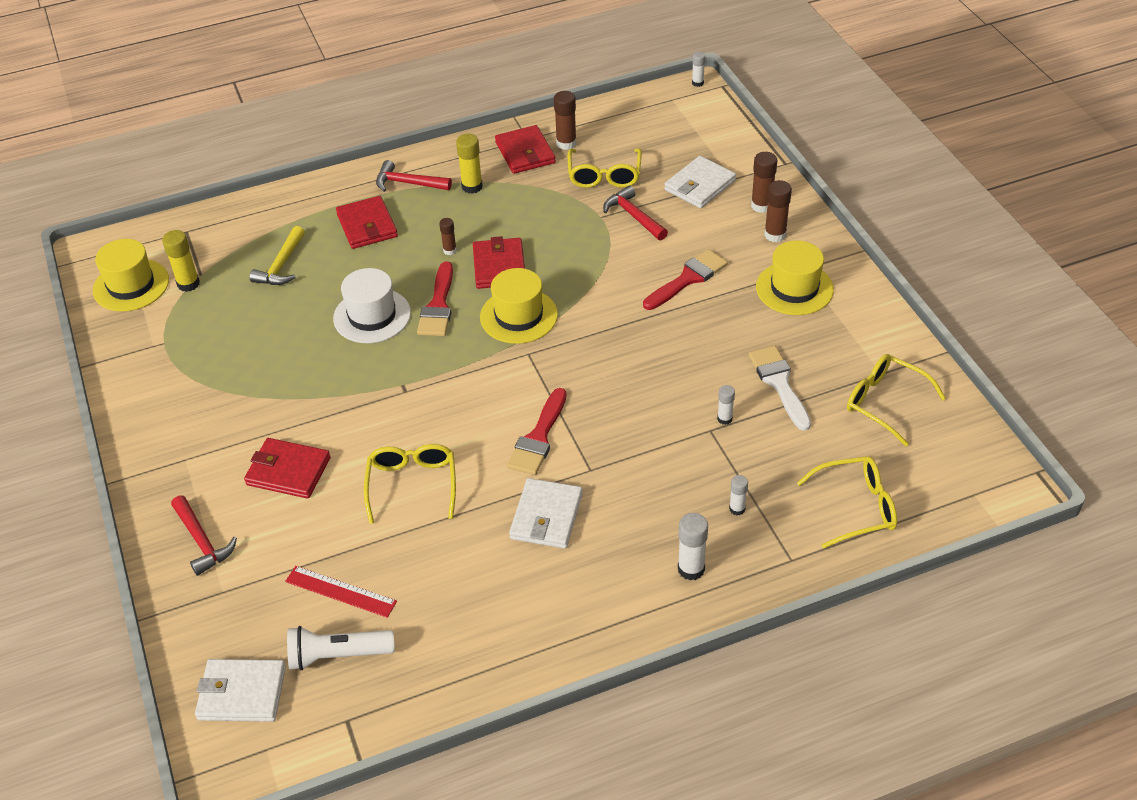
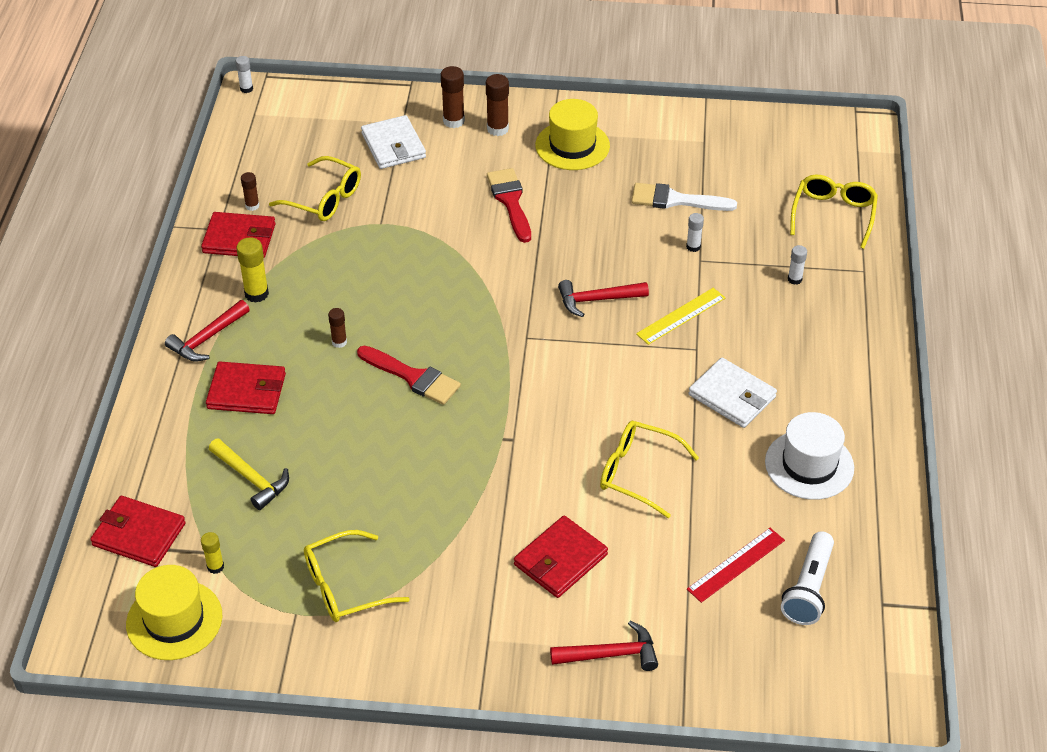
camera: 65 degrees left, 0 degrees up
yellow glue stick [162,230,200,292] -> yellow glue stick [201,532,224,574], size x0.61
white wallet [195,659,286,722] -> none
white hat [333,268,411,343] -> white hat moved to [765,412,854,500]
red wallet [473,236,525,289] -> red wallet moved to [90,496,186,567]
yellow hat [480,268,558,344] -> none
red brush [507,388,567,475] -> none
brown glue stick [554,91,577,150] -> brown glue stick [241,172,260,211], size x0.61
red hammer [603,186,668,240] -> red hammer moved to [558,280,649,317]
white glue stick [678,513,708,580] -> none
yellow glasses [847,354,946,447] -> yellow glasses moved to [304,530,410,622]
none -> yellow ruler [636,288,726,345]

